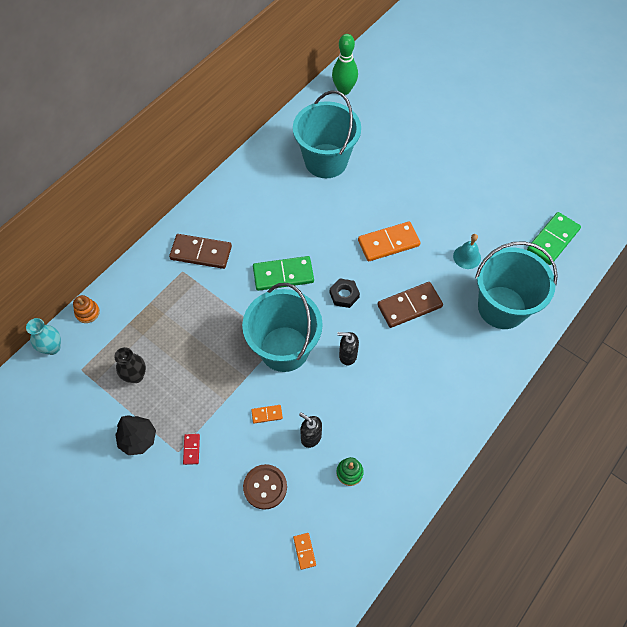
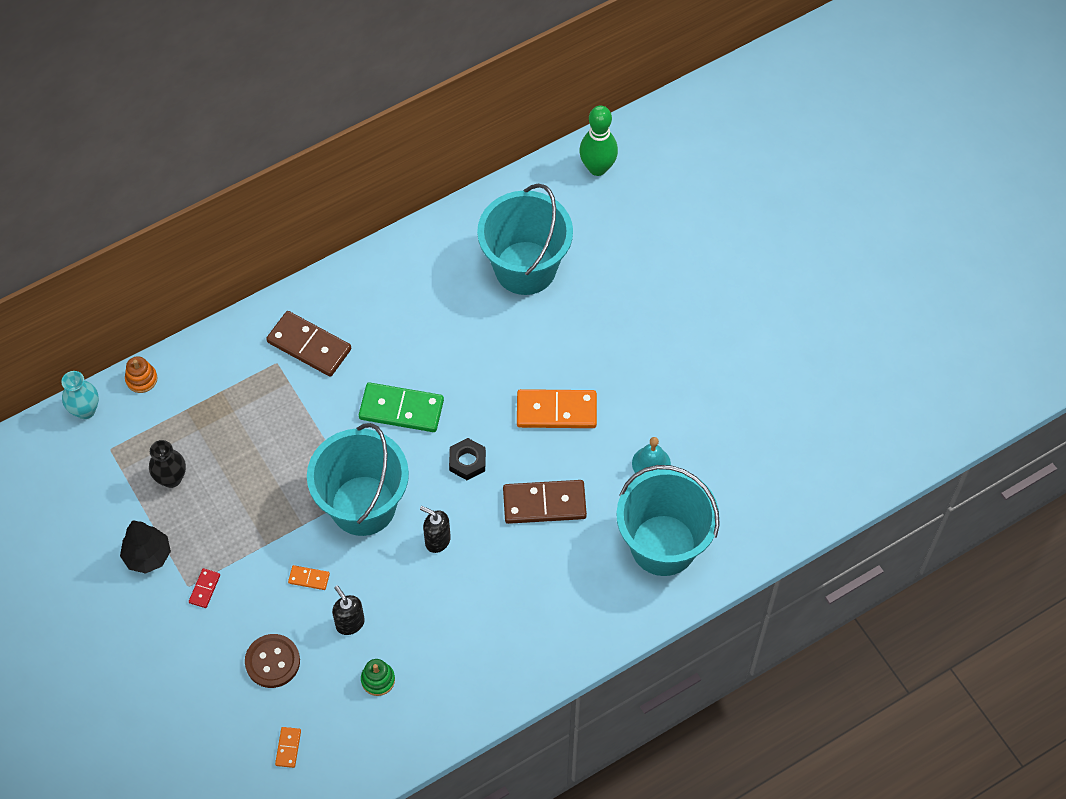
camera: 20 degrees right, 0 degrees up
green domino [527,212,581,265] -> none

